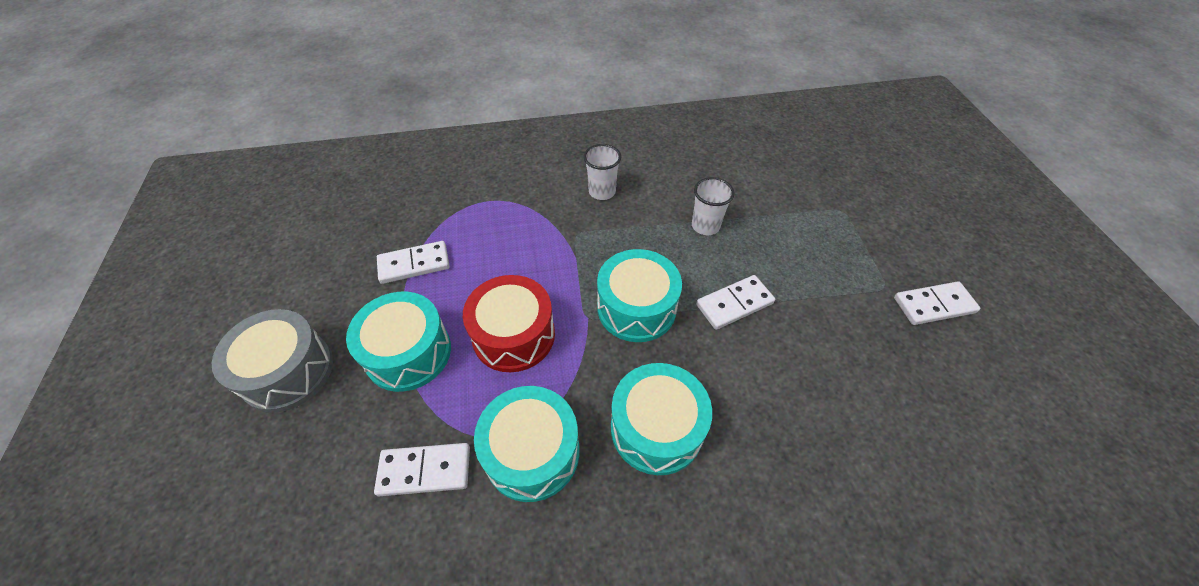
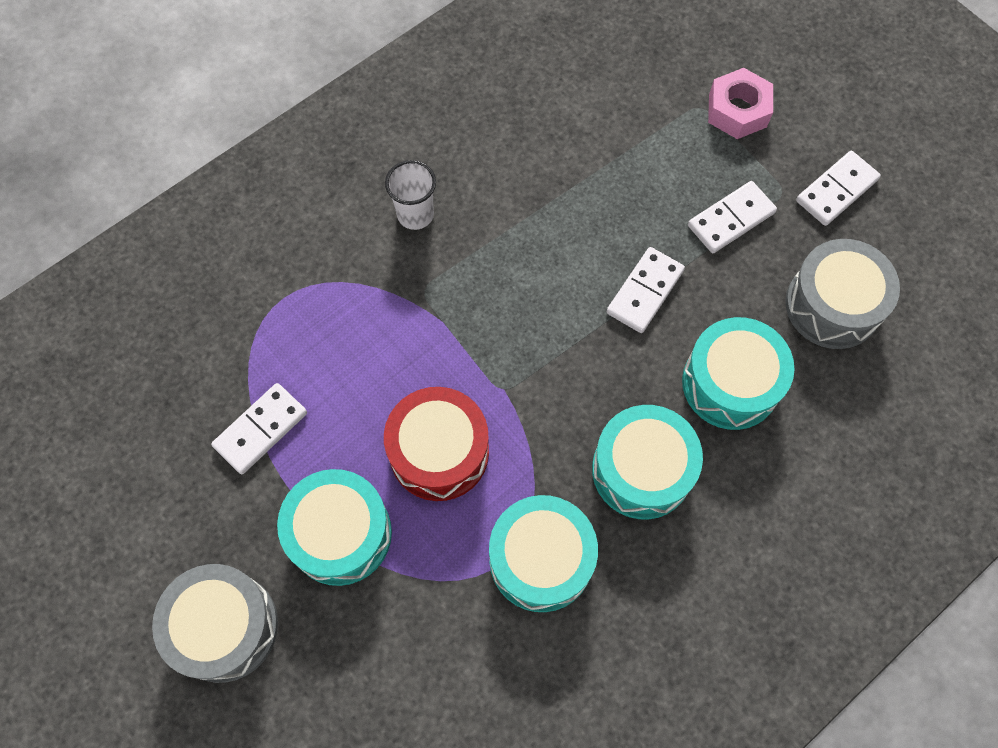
camera: 30 degrees left, 15 degrees up
white domino [374,443,470,496] -> white domino moved to [688,181,777,253]
turquoise drum [597,249,682,342] -> turquoise drum moved to [682,317,795,430]
white cup [692,177,735,235] -> none
none -> pink nut [708,68,773,139]
none -> grey drum [785,239,900,349]

